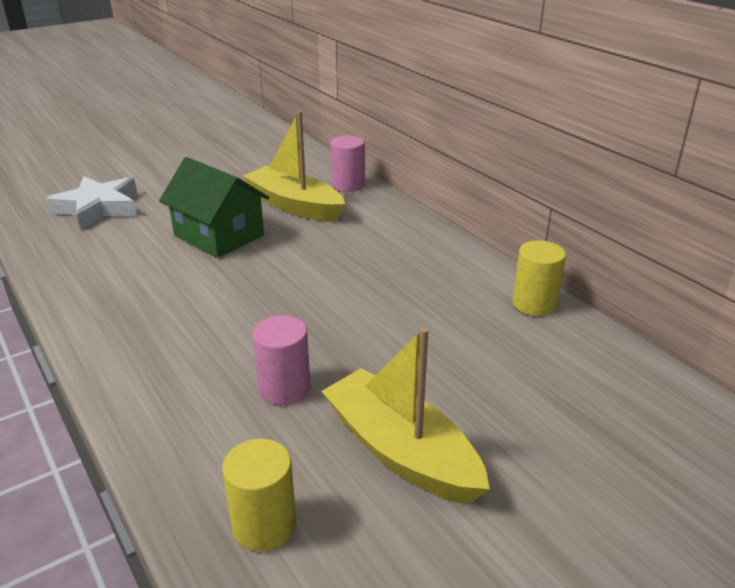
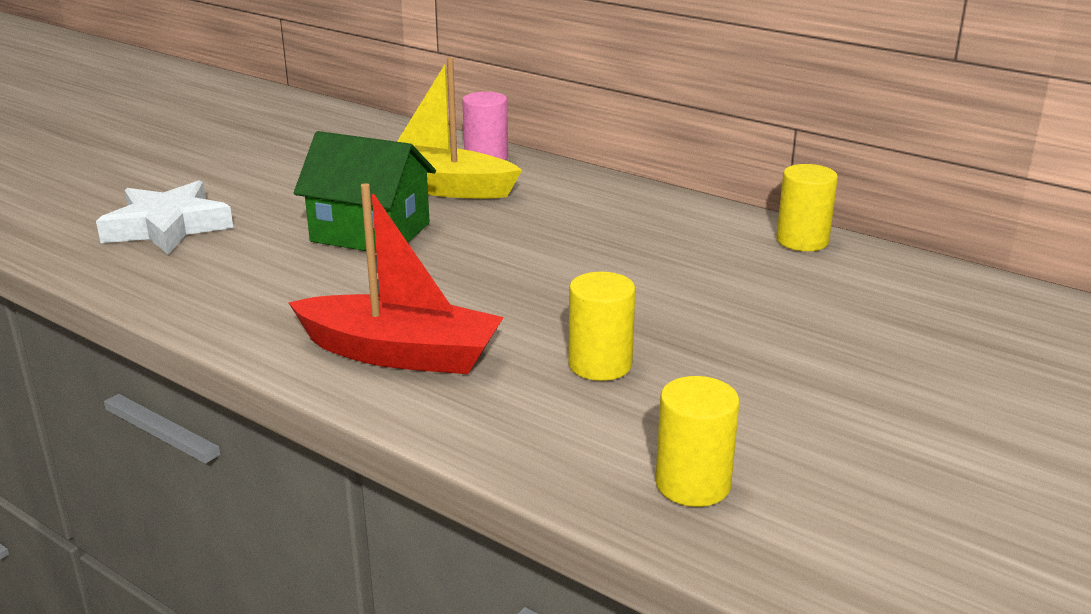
camera: 20 degrees left, 5 degrees down
pink cylinder [252,315,310,405] -> yellow cylinder [568,272,636,381]
yellow boat [322,327,490,504] -> none
none -> red boat [288,183,504,374]

